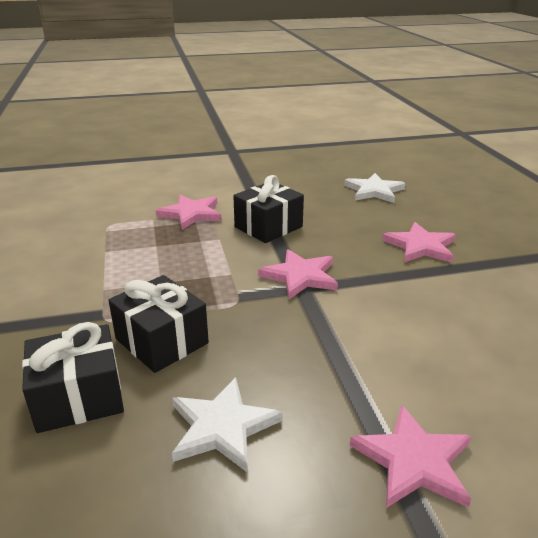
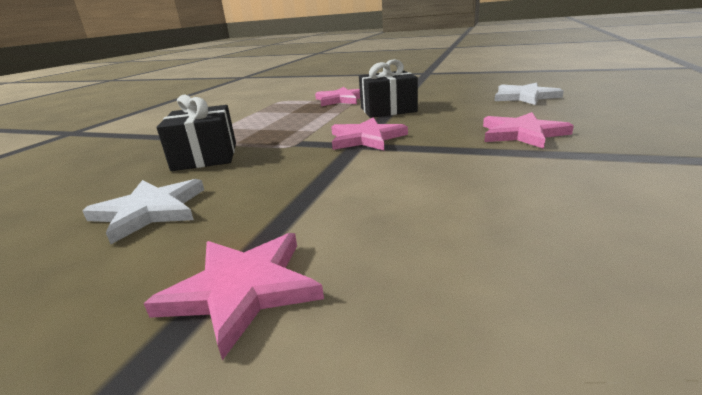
camera: 35 degrees right, 5 degrees down
black gift [22,322,124,433] -> none

